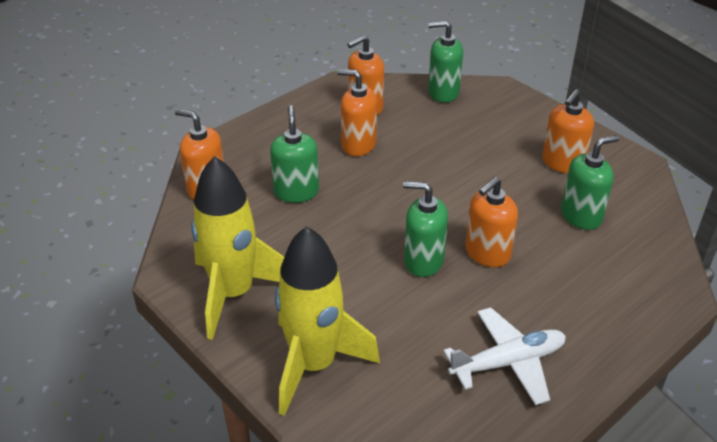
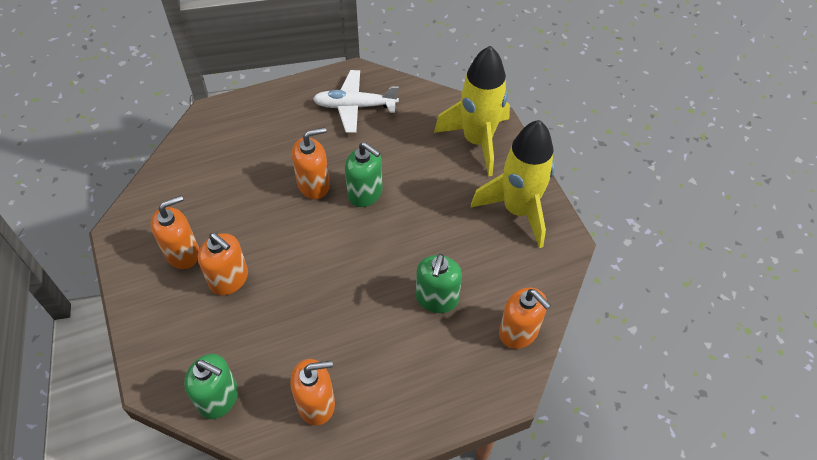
camera: 160 degrees left, 15 degrees up
orange soap dispenser [337,69,377,156] -> orange soap dispenser moved to [198,233,248,295]
green soap dispenser [561,135,619,230] -> none

